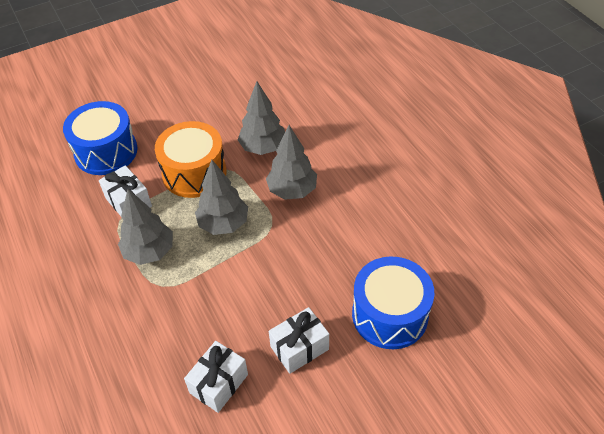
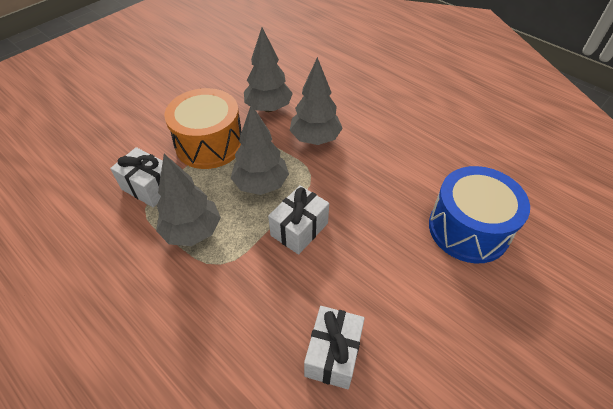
camera: 20 degrees left, 0 degrees up
blue drum [63,101,138,175] -> none
white gift [269,307,329,374] -> white gift moved to [268,185,329,255]

